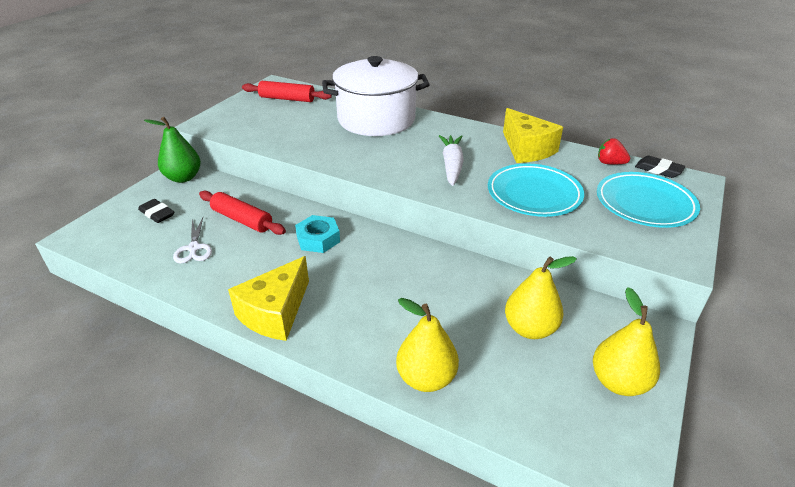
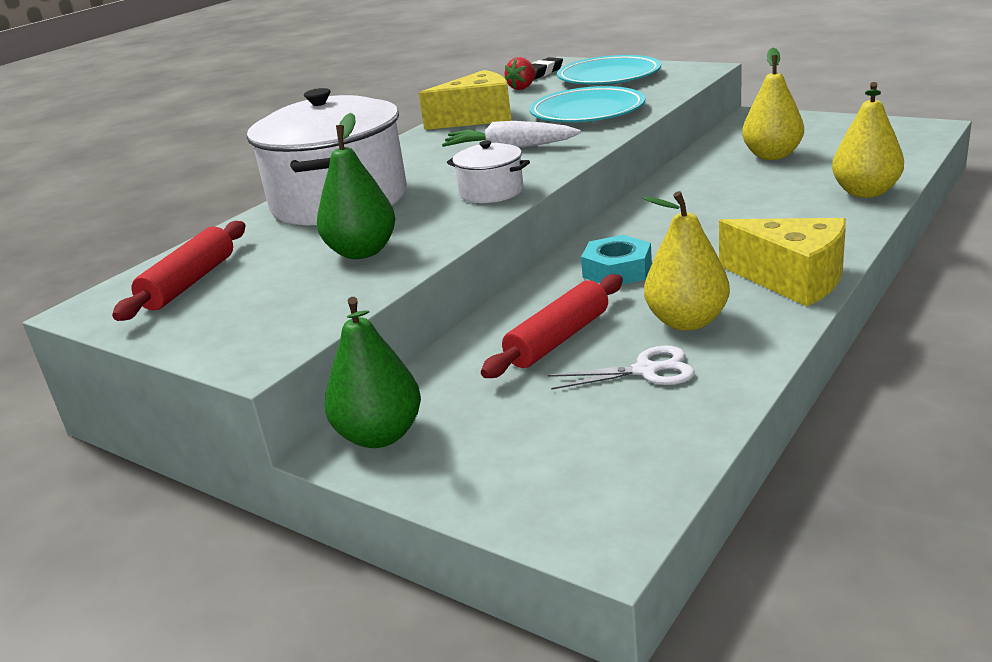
camera: 80 degrees left, 10 degrees down
black eraser [138,199,174,223] -> none
yellow pear [593,287,660,396] -> yellow pear moved to [643,191,730,331]
none -> green pear [317,113,395,259]
none -> white pot [447,141,530,203]

